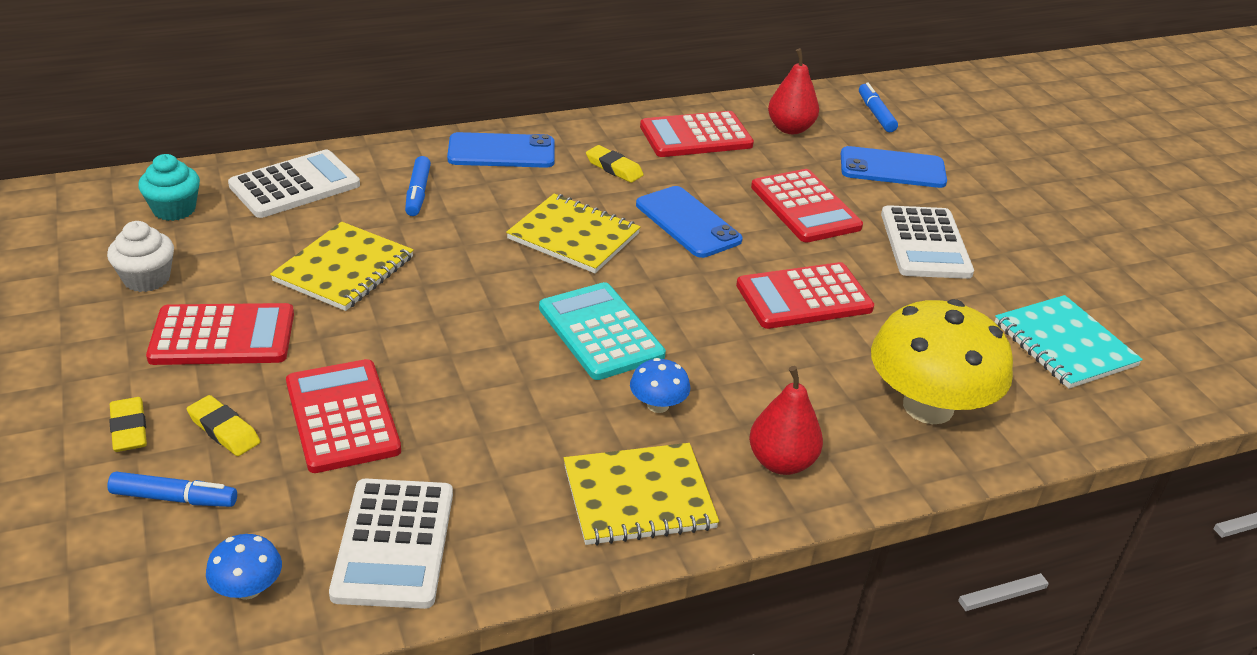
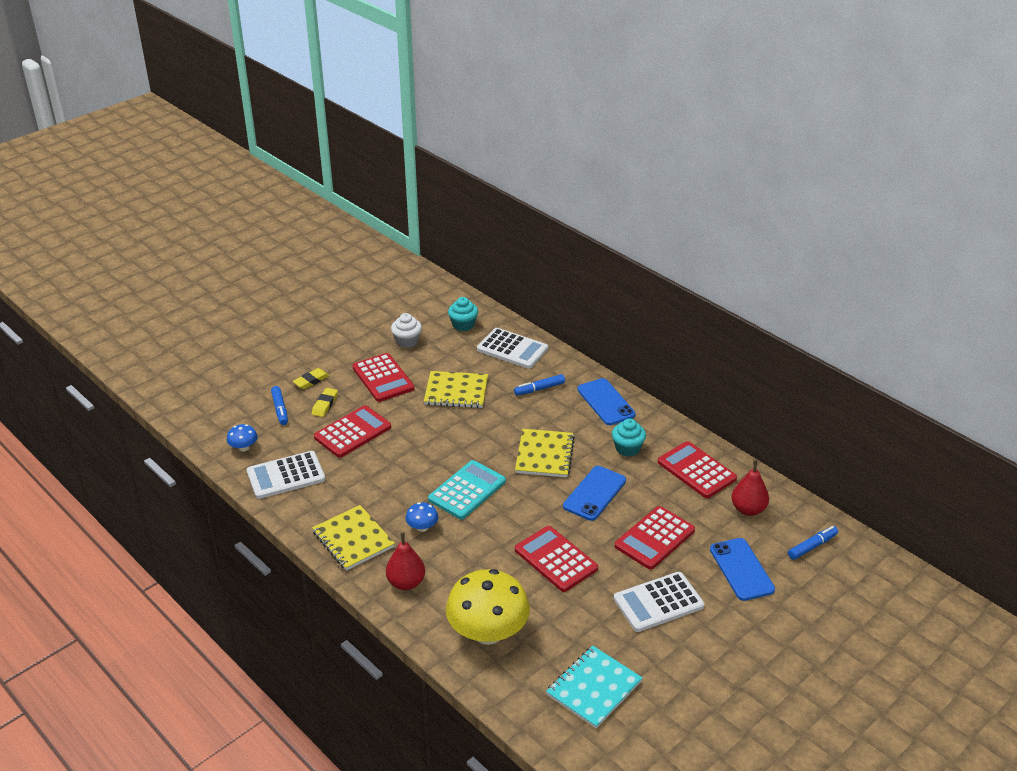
camera: 70 degrees right, 0 degrees up
yellow eraser [586,145,644,183] -> turquoise cupcake [612,419,646,457]

